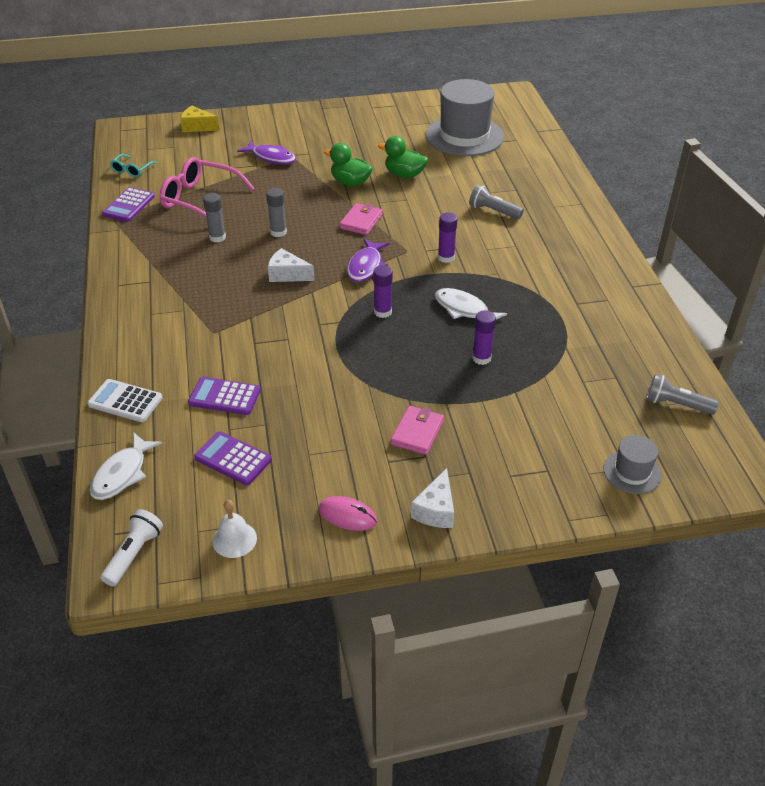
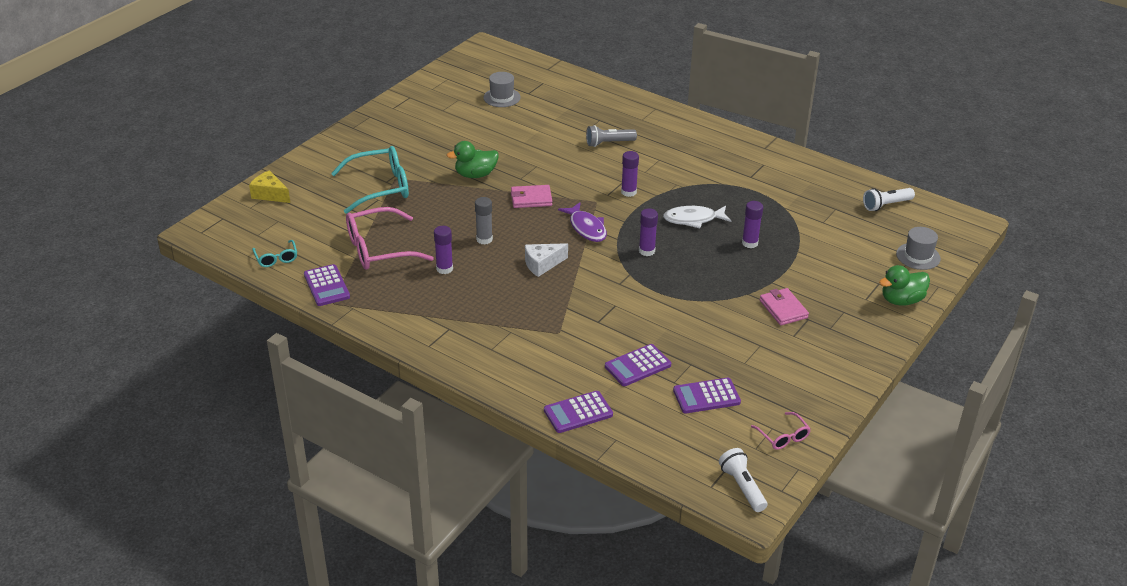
camera: 45 degrees left, 5 degrees down
white calculator [87,379,162,422] -> purple calculator [544,391,613,433]
white fish [90,433,162,500] -> none
yellow cheese [180,106,220,132] -> yellow cheese turned 60 degrees clockwise [249,170,290,203]
grey glue stick [203,193,226,243] -> purple glue stick [434,226,453,274]
white bell [212,500,257,558] -> pink glasses [751,412,811,450]
purple fish [237,141,296,164] -> turquoise glasses [331,146,409,214]
pink mouse [318,496,377,531] -> none
pink wallet [340,203,383,235] -> pink wallet turned 75 degrees counterclockwise [511,185,552,208]
green duck [378,136,428,178] -> green duck moved to [879,265,930,306]
white cheese [411,468,454,528] -> none
grey hat [425,79,504,156] -> grey hat [483,72,521,107], size x0.48
grey flashlight [646,374,719,415] -> white flashlight [863,188,915,211]

